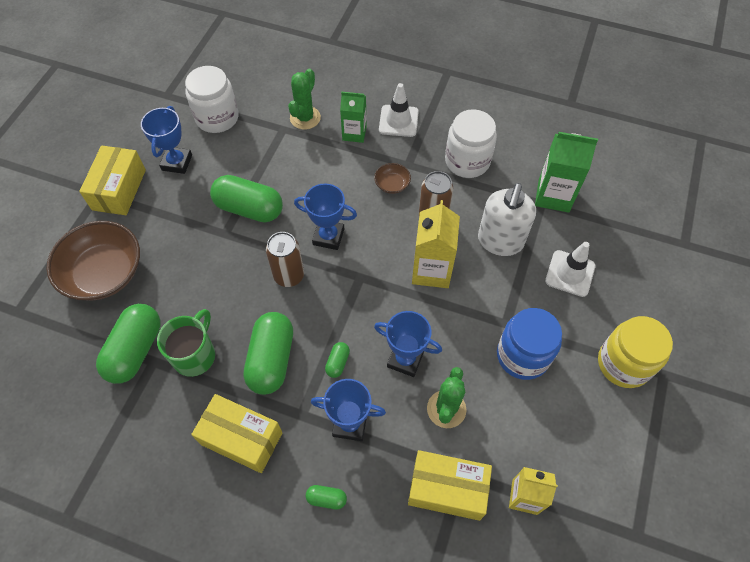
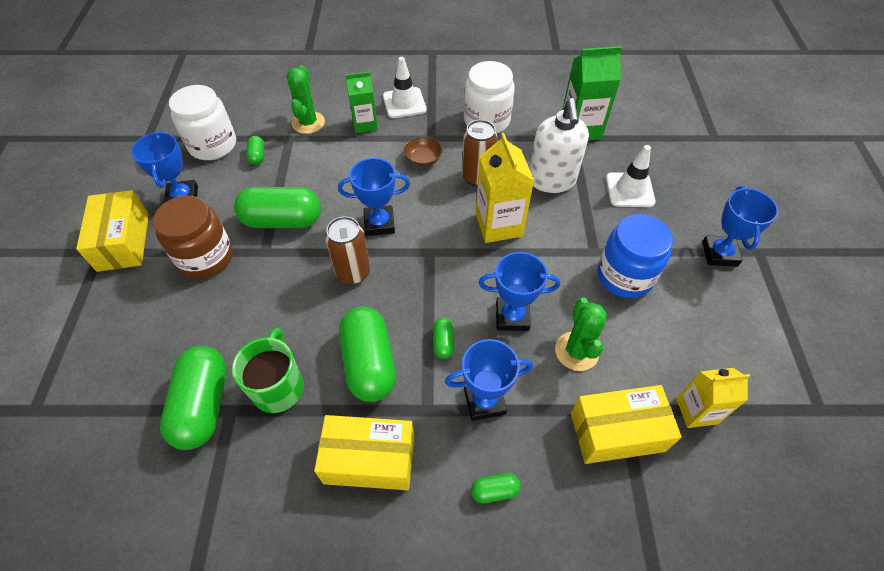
camera: 20 degrees left, 5 degrees down
brown bowl [47,221,140,300] -> none
yellow jar [598,316,673,388] -> blue trophy [702,186,778,267]
none -> brown jar [153,196,233,279]
none -> green capsule [246,136,264,165]

